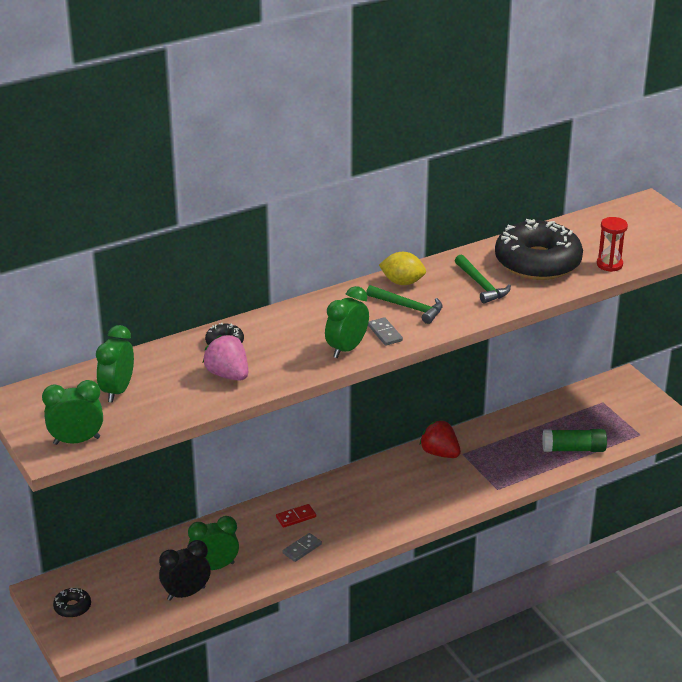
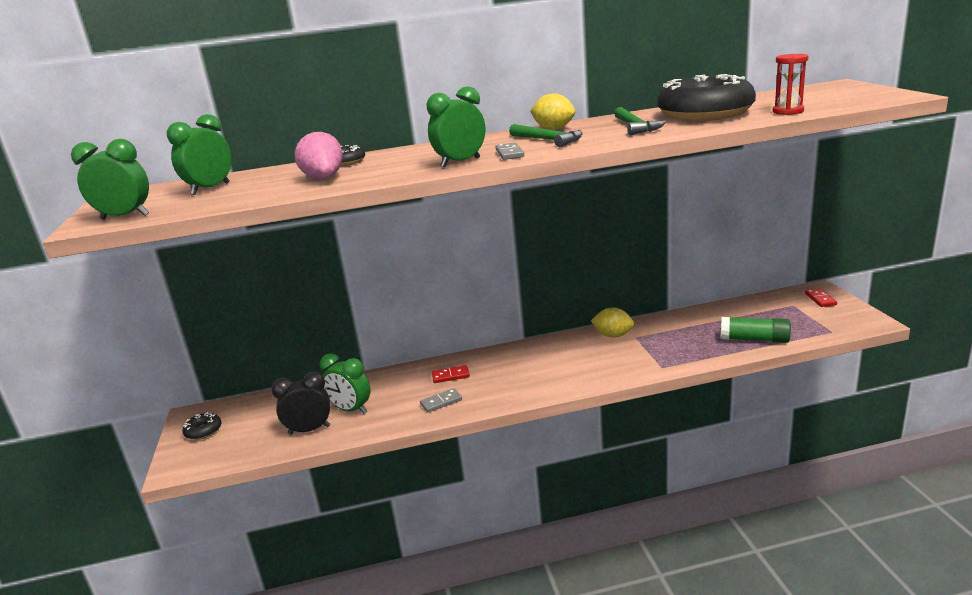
camera: 20 degrees right, 10 degrees down
green clock [188,516,239,570] -> green clock turned 150 degrees counterclockwise [320,354,371,414]
red strawberry [420,420,461,458] -> yellow lemon [591,307,634,338]
none -> red domino [805,288,837,307]

